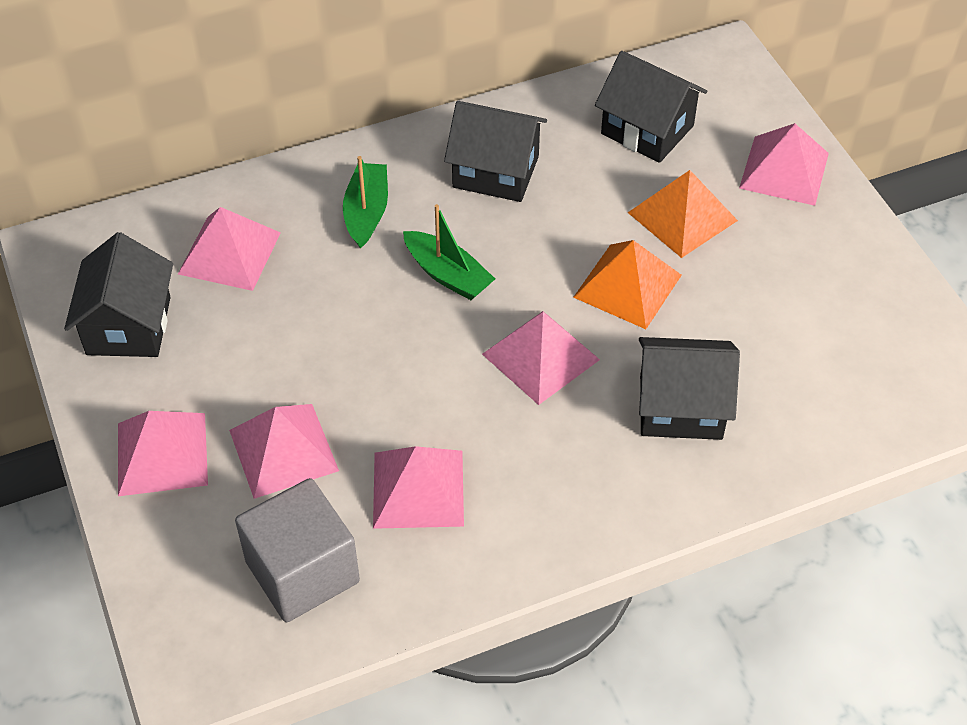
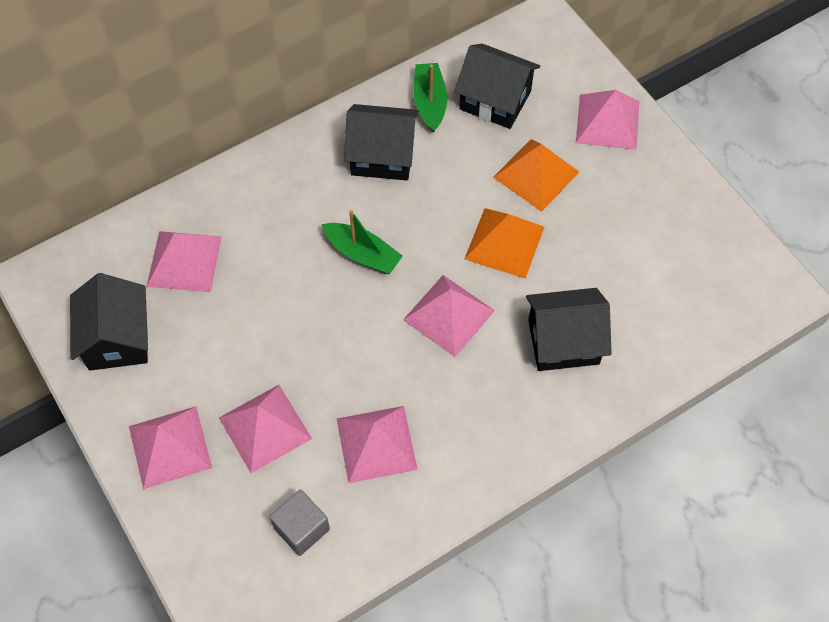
camera: 10 degrees left, 10 degrees up
grey cube [235,478,360,622] -> grey cube [269,489,330,556], size x0.61
green boat [343,156,388,248] -> green boat moved to [413,63,447,133]

